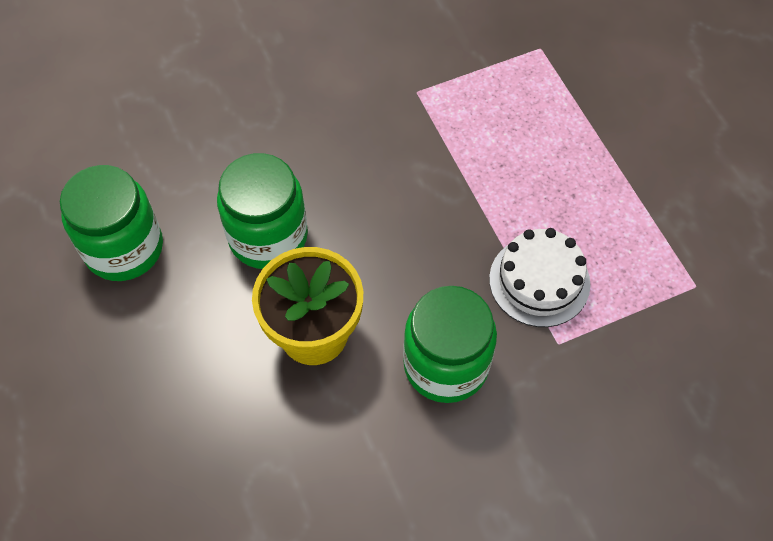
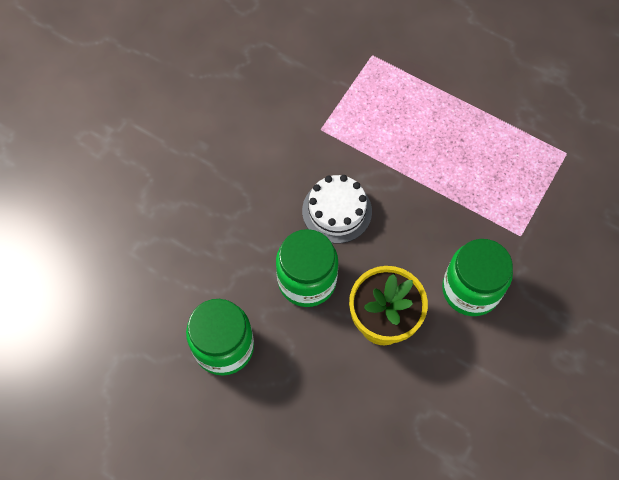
camera: 35 degrees left, 5 degrees up
white cake [489,228,590,327] -> white cake moved to [302,175,372,243]

